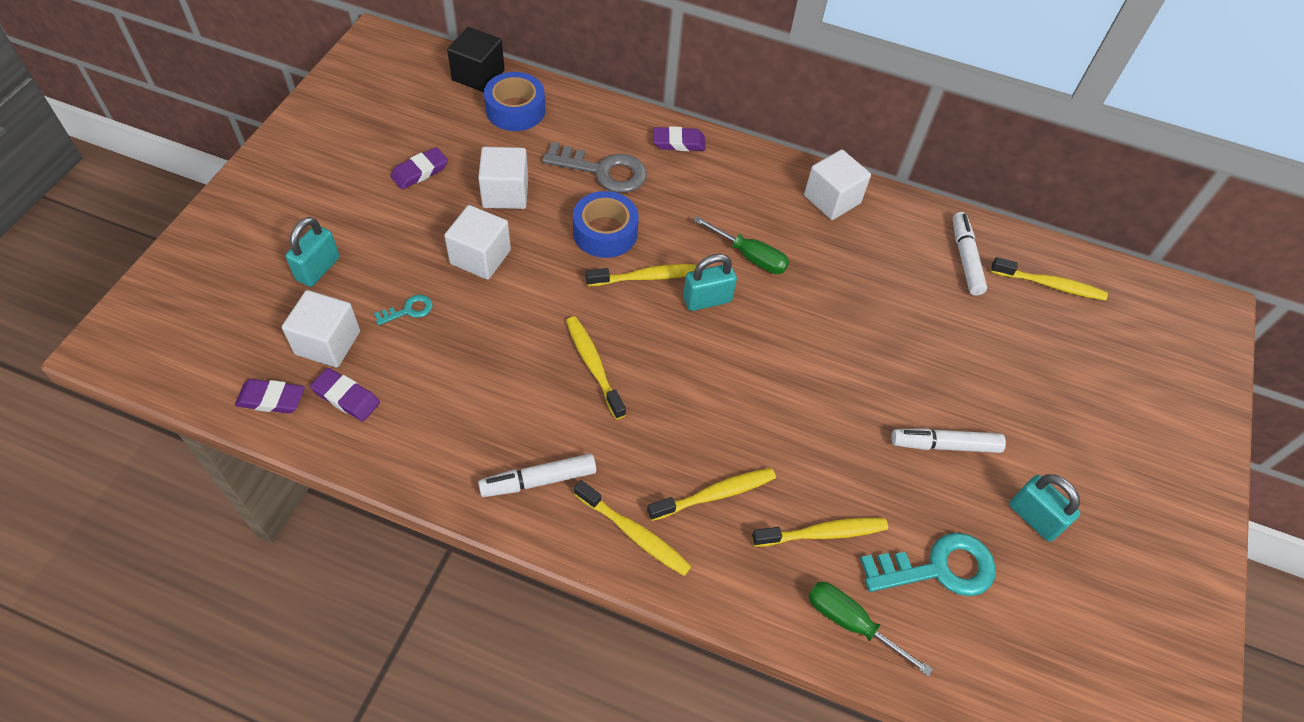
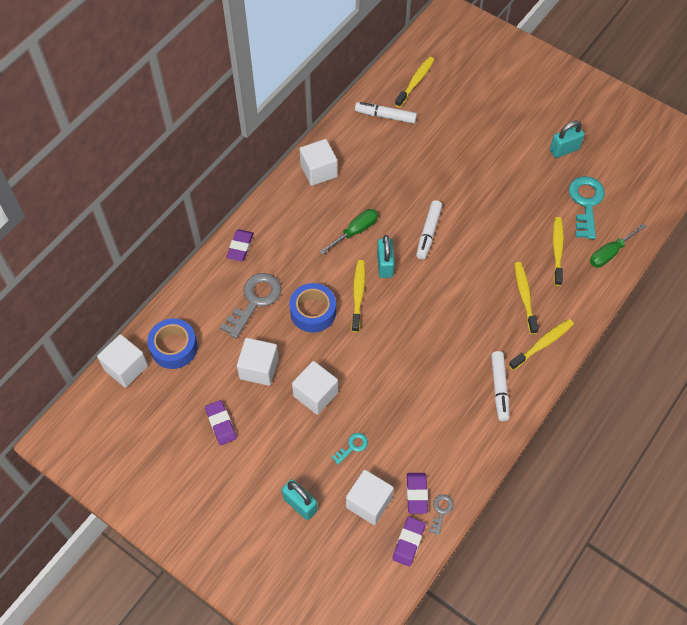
camera: 70 degrees left, 5 degrees up
purple eraser [310,368,380,421] -> purple eraser turned 45 degrees counterclockwise [407,473,428,514]
turquoise key [374,295,433,325] -> turquoise key turned 60 degrees clockwise [332,433,368,465]
black cube [447,27,505,92] -> white cube [97,334,148,388]
yellow toothbrush [566,316,626,420] -> none
white marker [891,428,1006,453] -> white marker moved to [416,200,442,260]
none -> grey key [429,494,454,535]

